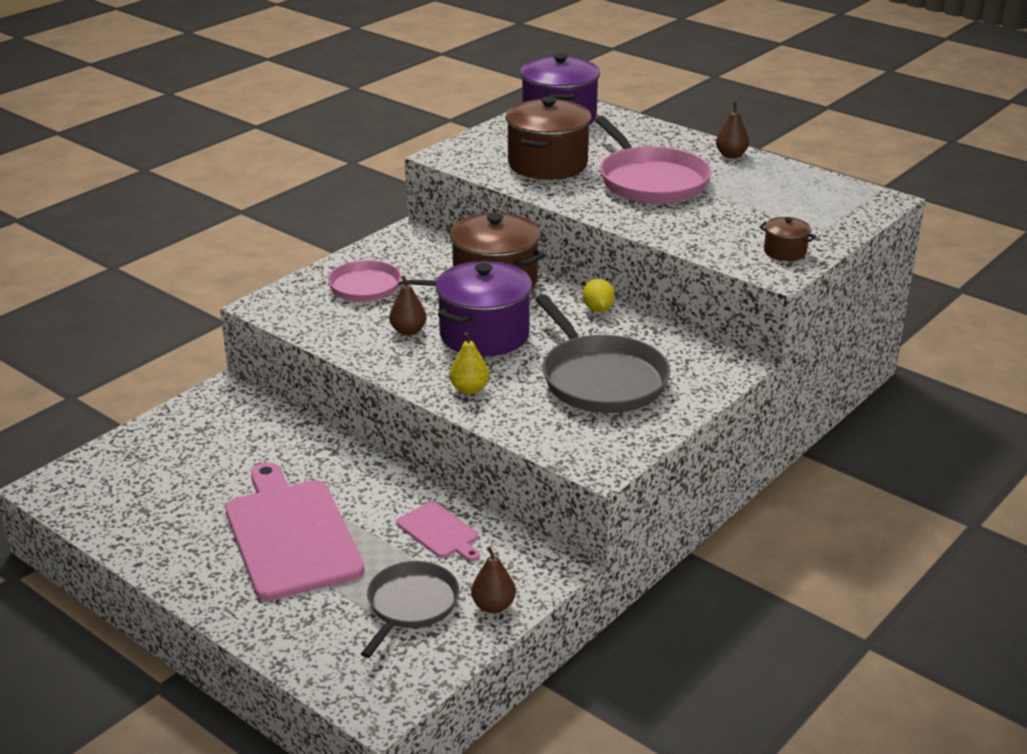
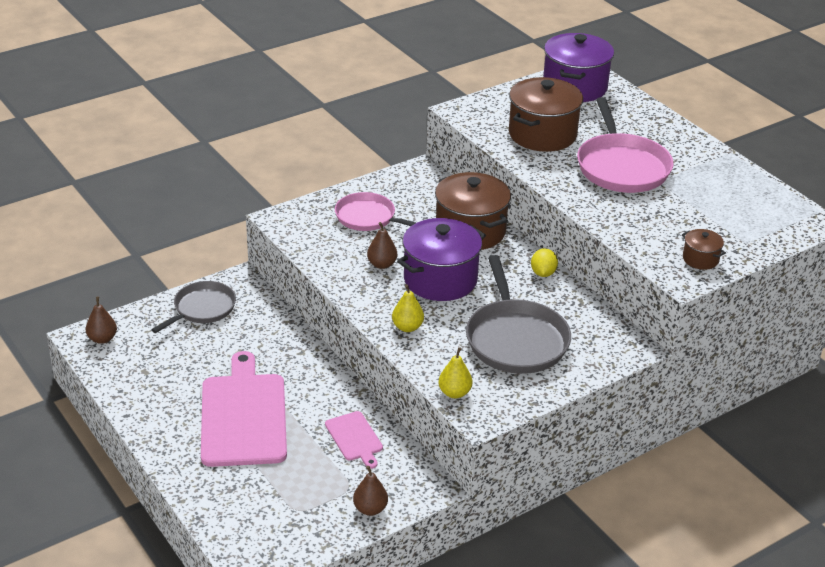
camera: 15 degrees right, 5 degrees up
grey pan [361,561,459,658] -> grey pan moved to [151,281,236,333]
brown pear [716,102,749,158] -> brown pear moved to [86,297,117,344]
none -> yellow pear [438,347,472,398]

